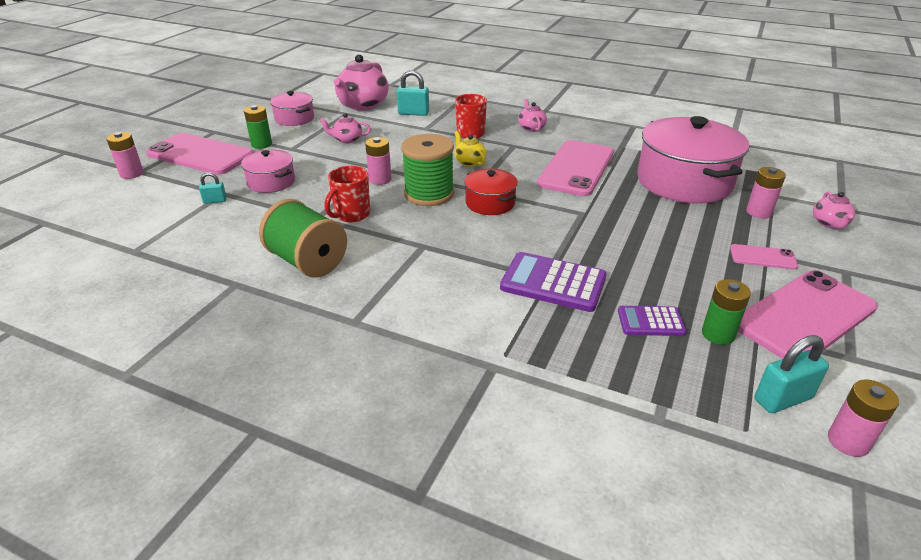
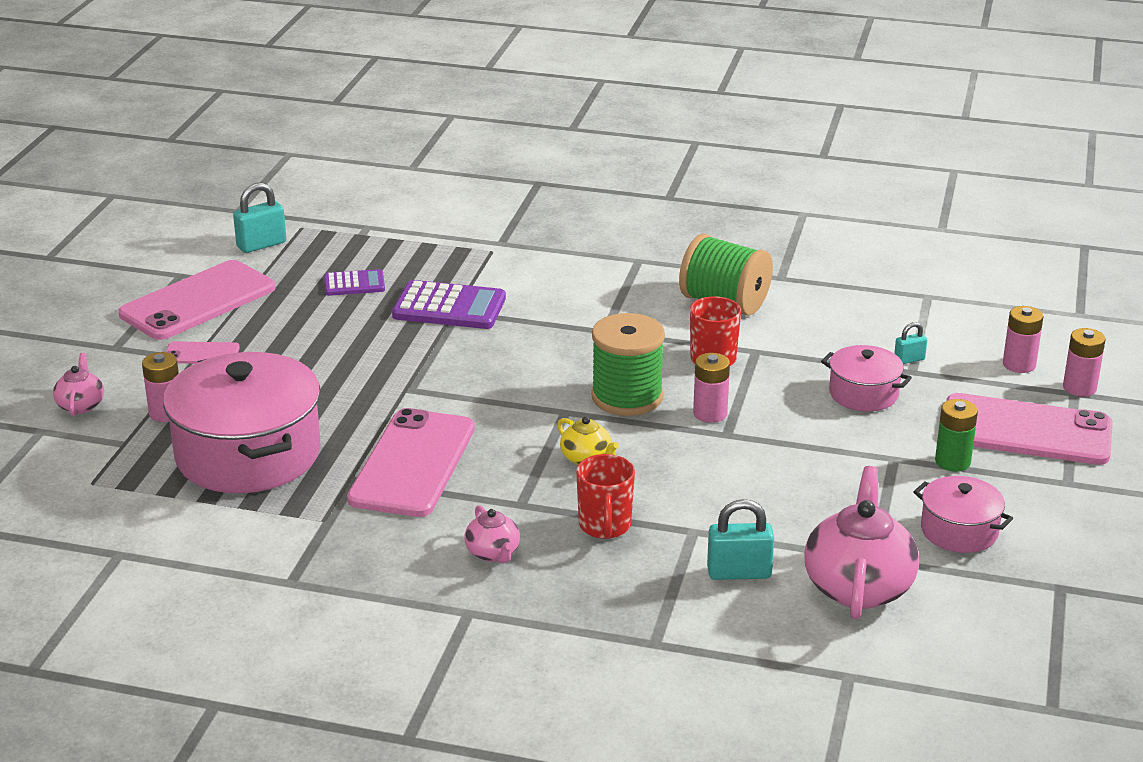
camera: 170 degrees right, 5 degrees down
pink teapot [320,113,371,144] -> none
red pot [464,169,518,215] -> none
green battery [702,279,751,345] -> none
pink battery [828,380,899,457] -> pink battery moved to [1003,306,1044,373]

